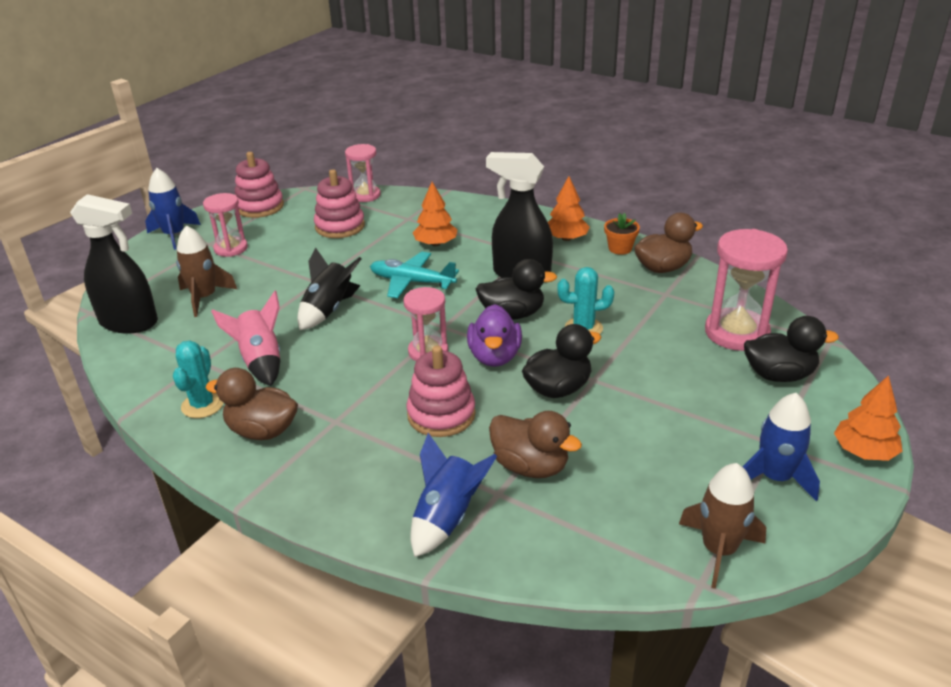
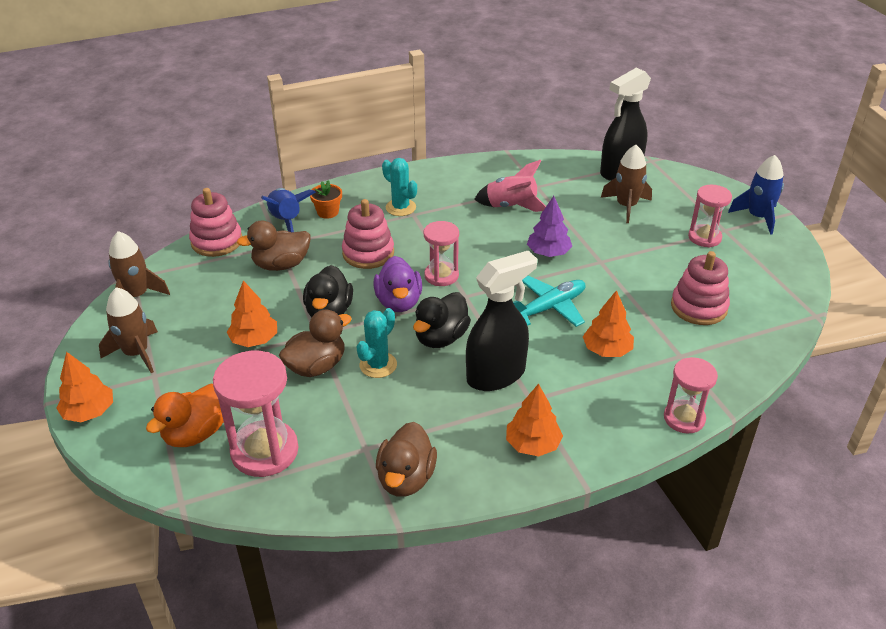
camera: 125 degrees right, 5 degrees up
turquoise cactus [173,341,223,418] -> turquoise cactus moved to [382,158,417,216]
brown duck [206,368,298,440] -> brown duck moved to [279,309,351,377]
pink stacking toy [235,152,284,218] -> pink stacking toy moved to [189,188,242,257]
black rocket [297,247,361,330] -> purple tree [527,196,572,257]
pink hourglass [345,144,381,202] -> pink hourglass moved to [664,357,718,433]
purple duck [467,304,522,367] -> purple duck turned 135 degrees counterclockwise [374,256,422,312]
orange flower pot [604,213,640,255] -> orange flower pot moved to [310,180,342,219]
blue rocket [743,393,820,501] -> brown rocket [99,287,158,373]
black duck [744,316,839,382] -> orange duck [146,383,224,447]
none -> orange tree [227,280,277,347]

